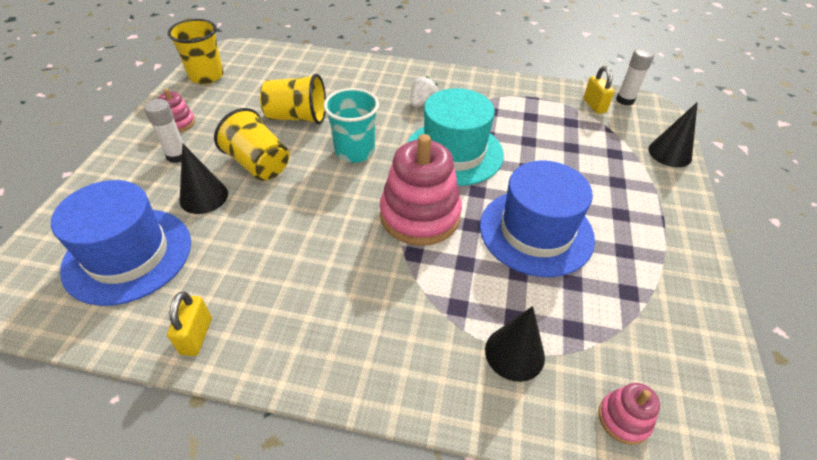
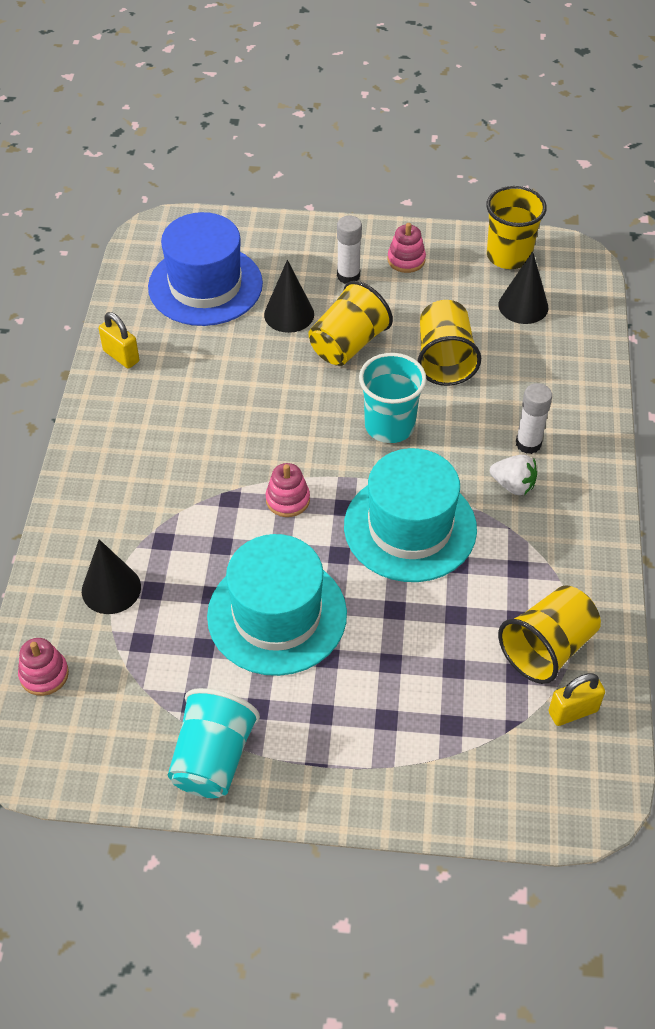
camera: 85 degrees right, 5 degrees up
yellow padlock [167,291,212,356] -> yellow padlock turned 45 degrees clockwise [99,312,139,369]
pink stacking toy [380,134,462,246] -> pink stacking toy [265,463,310,517], size x0.47
blue hat [480,161,595,277] -> turquoise hat [207,534,347,676]
white glue stick [616,48,654,106] -> white glue stick moved to [516,383,552,454]
black cone [648,102,698,167] -> black cone moved to [498,251,548,324]
none -> turquoise cup [168,688,260,798]
none -> yellow cup [498,585,601,684]

